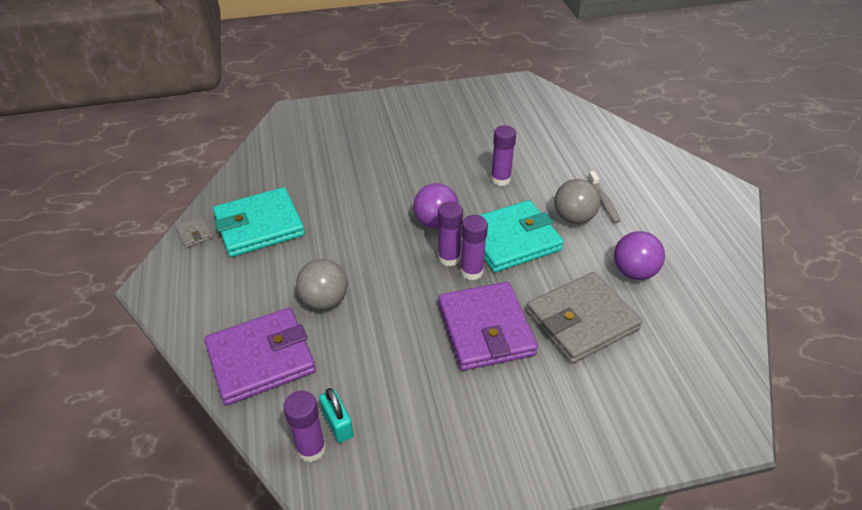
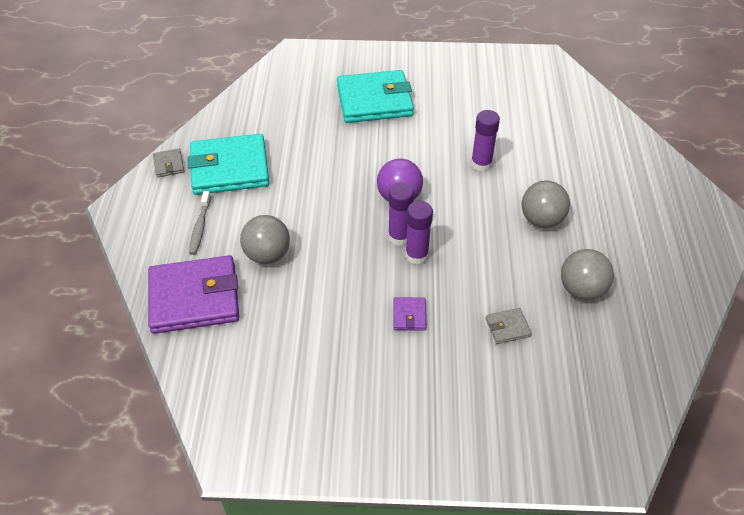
camera: 15 degrees right, 5 degrees up
purple glue stick [283,391,326,462] -> none
turquoise padlock [319,388,354,443] -> none
purple wallet [438,282,538,371] -> purple wallet [394,297,427,331], size x0.42
turquoise wallet [480,200,564,272] -> turquoise wallet moved to [337,70,414,123]
grey wallet [526,272,643,364] -> grey wallet [485,308,532,344], size x0.42
grey toothbrush [588,171,620,223] -> grey toothbrush moved to [189,191,211,255]
purple ball [614,231,665,280] -> grey ball [561,249,614,300]

